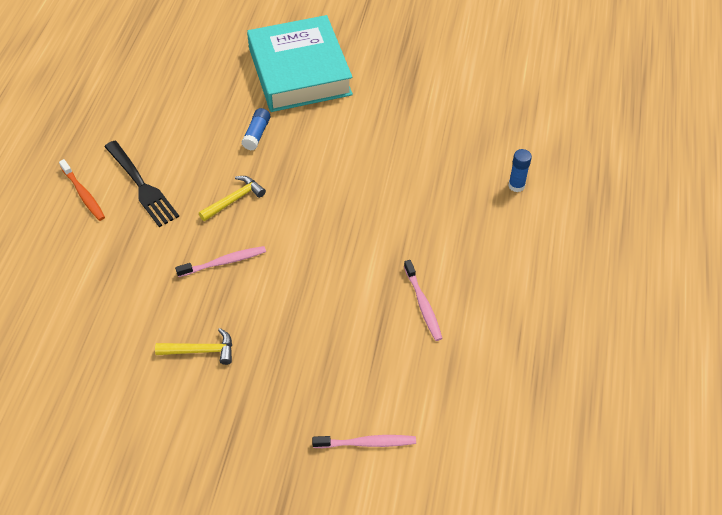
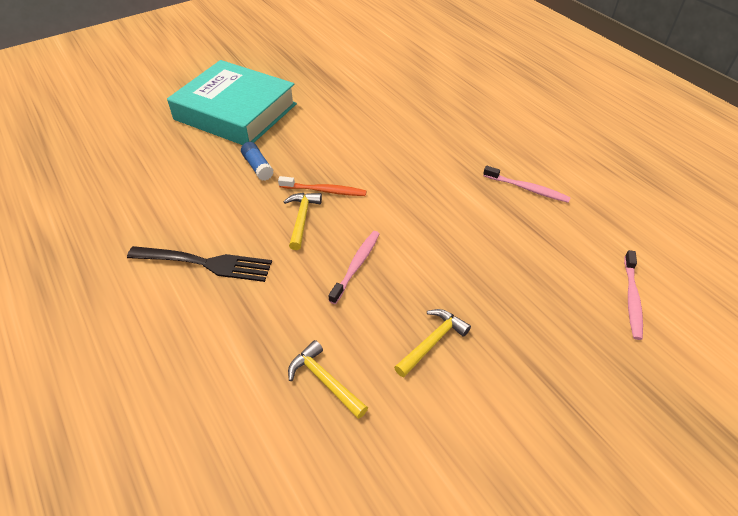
camera: 45 degrees left, 5 degrees down
orange toothbrush [59,159,105,221] -> orange toothbrush moved to [278,176,367,196]
pink toothbrush [312,435,416,448] -> pink toothbrush turned 150 degrees clockwise [624,250,643,340]
blue glue stick [508,149,532,192] -> none
none -> yellow hammer [288,340,368,419]

